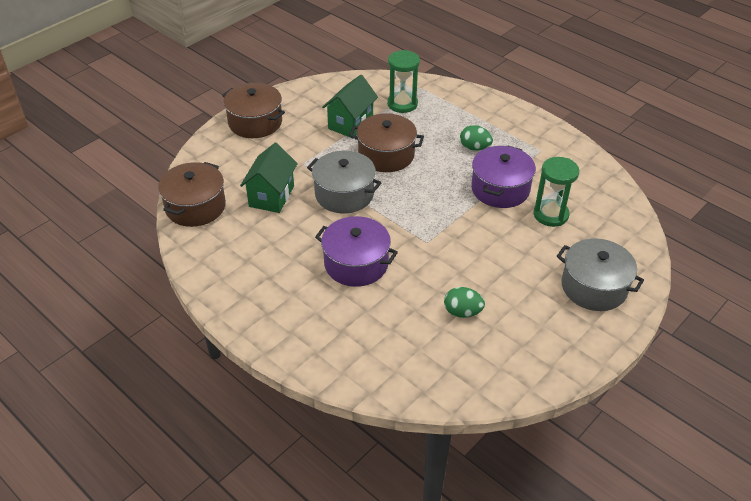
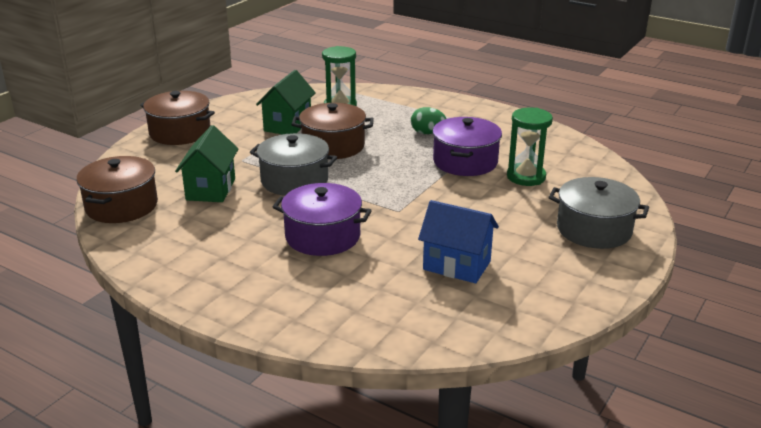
camera: 10 degrees left, 15 degrees down
green egg [444,287,485,318] -> blue house [418,200,499,283]

